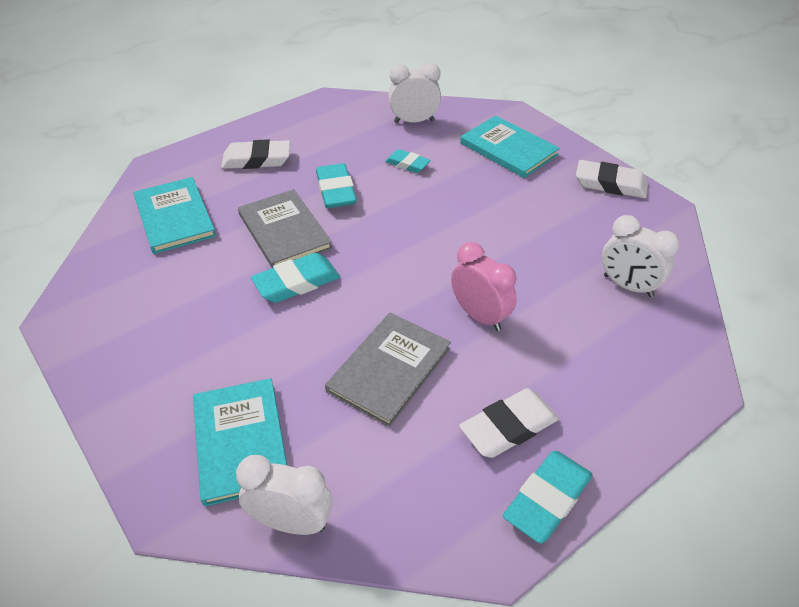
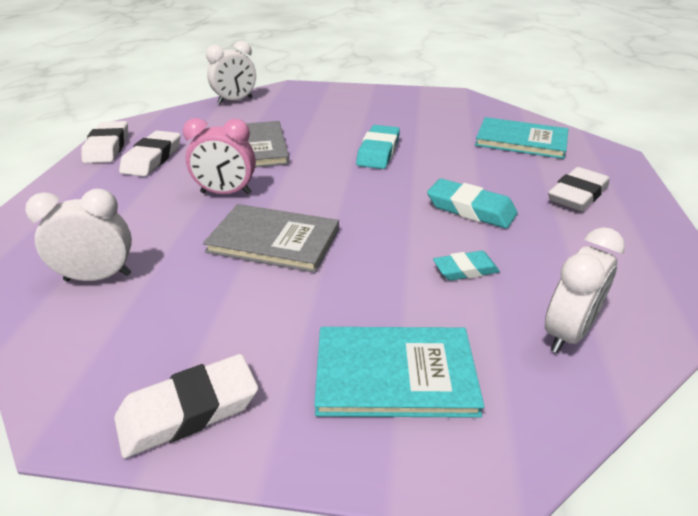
camera: 135 degrees right, 10 degrees down
turquoise book [193,378,287,507] -> none
grey book [238,189,333,268] -> grey book moved to [203,204,339,273]
turquoise eraser [503,451,593,544] -> white eraser [81,121,128,163]

